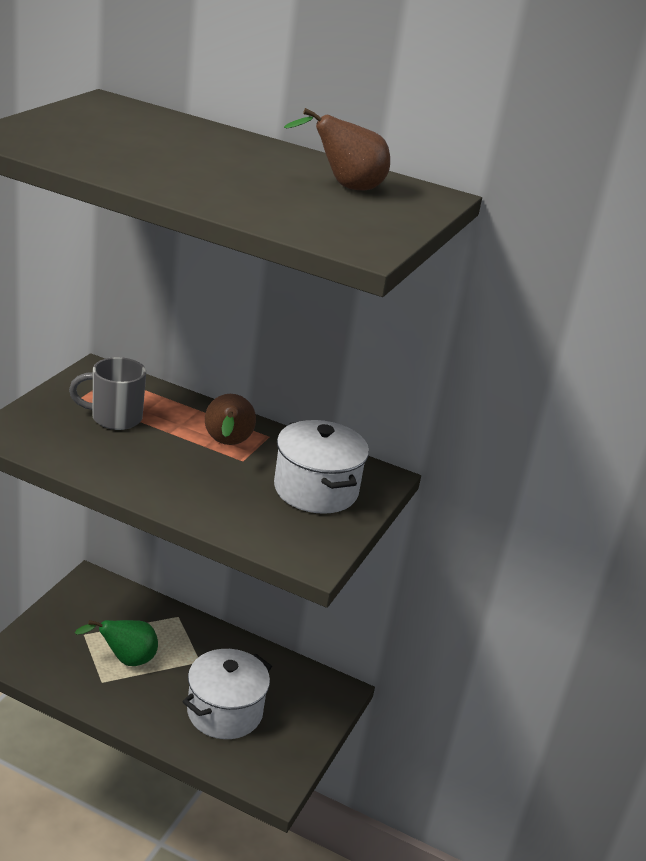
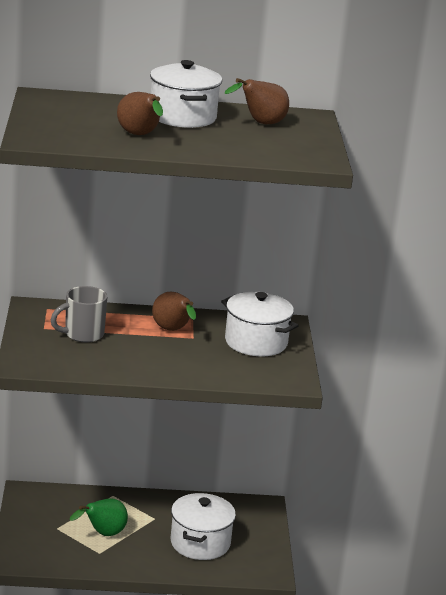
camera: 25 degrees left, 5 degrees down
none -> brown pear [117,92,163,135]
none -> white pot [150,60,222,128]

